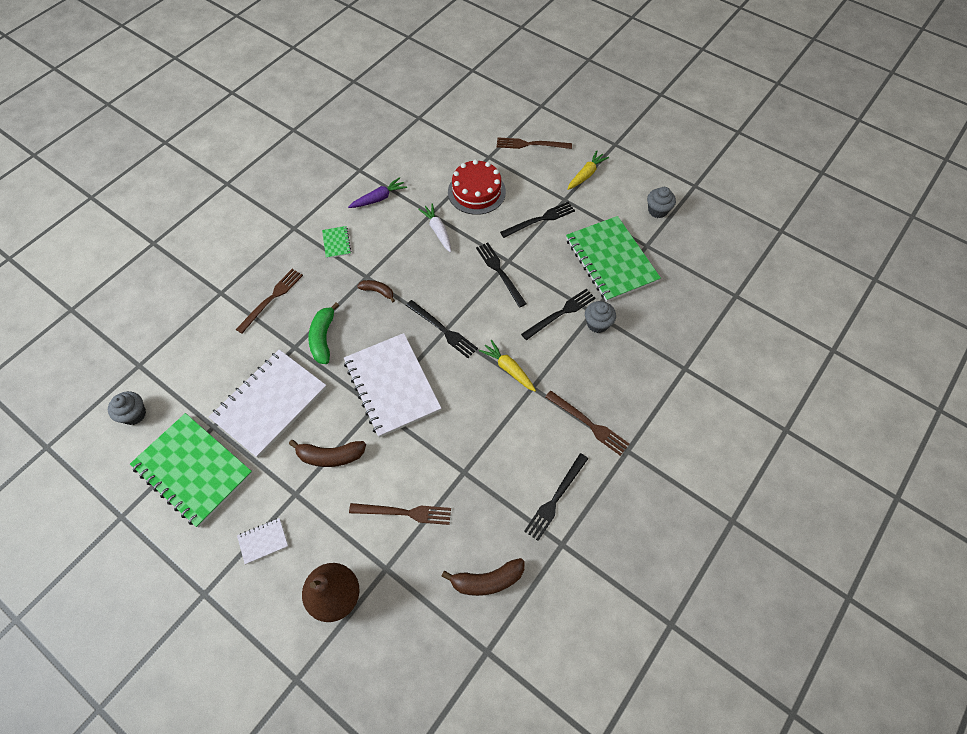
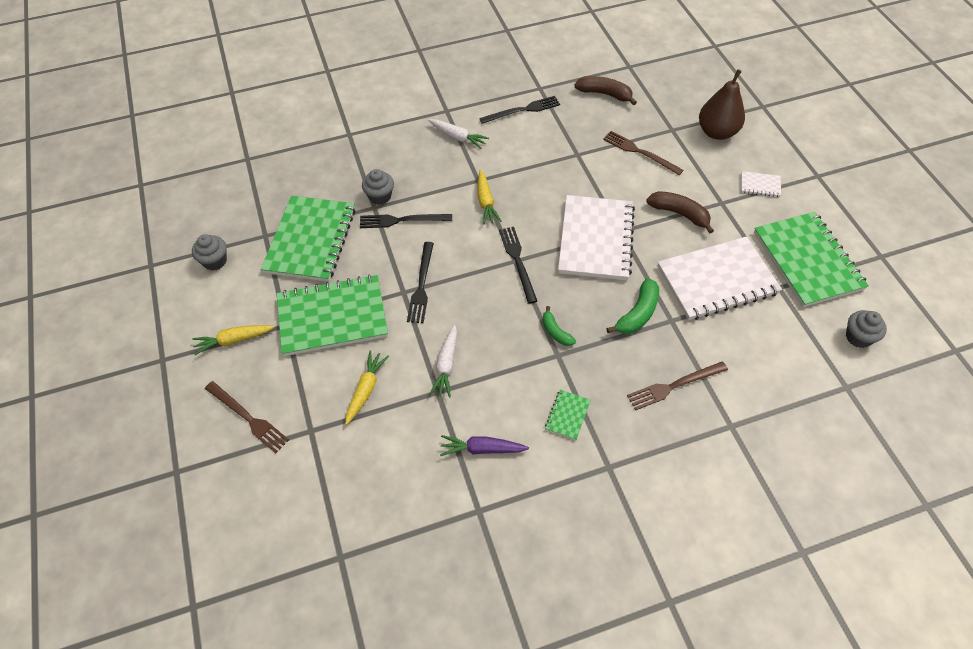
camera: 145 degrees left, 5 degrees down
brown banana [357,280,395,302] -> green banana [543,306,576,346]
red cake [448,160,506,215] -> yellow carrot [345,351,389,425]
black fork [500,202,575,238] -> green notebook [277,274,388,356]
brown fork [546,391,629,456] -> white carrot [428,119,489,149]

